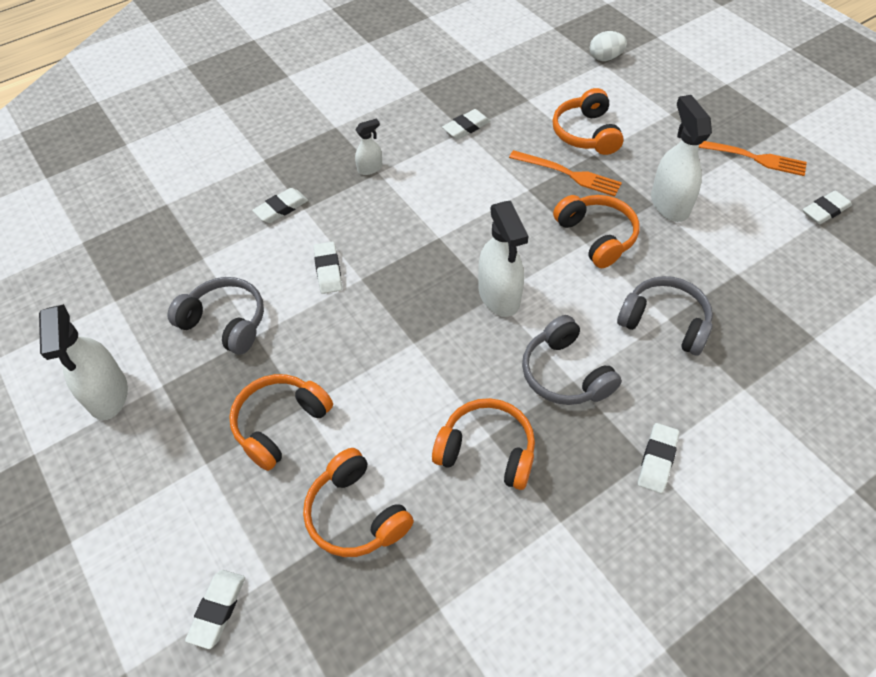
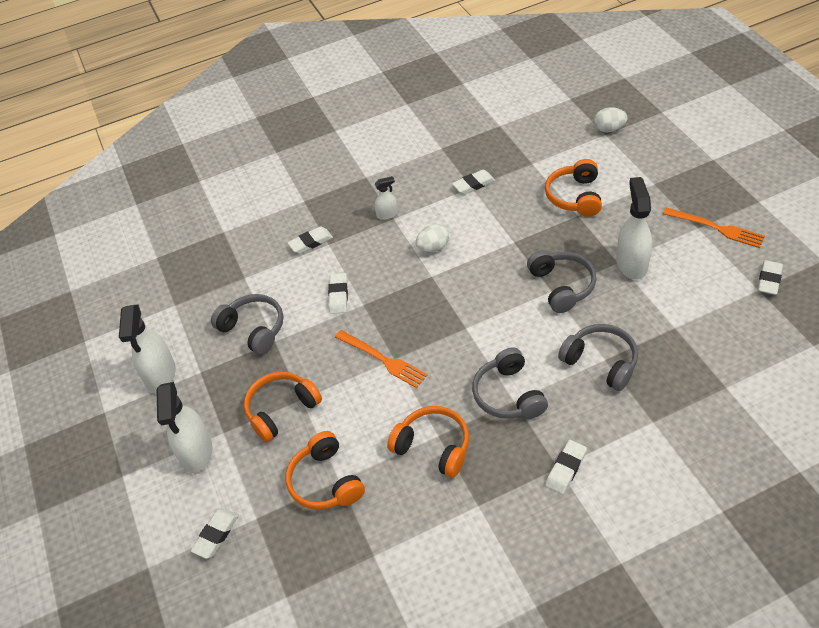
camera: 15 degrees right, 5 degrees down
white spray bottle [478,201,528,317] -> white spray bottle moved to [157,382,212,473]
orange fork [509,150,622,197] -> orange fork moved to [335,330,428,388]
orange headphones [553,195,639,268] -> grey headphones [527,250,596,313]
white eraser [803,190,852,224] -> white eraser turned 45 degrees counterclockwise [757,260,783,295]
none -> white egg [416,224,449,252]

